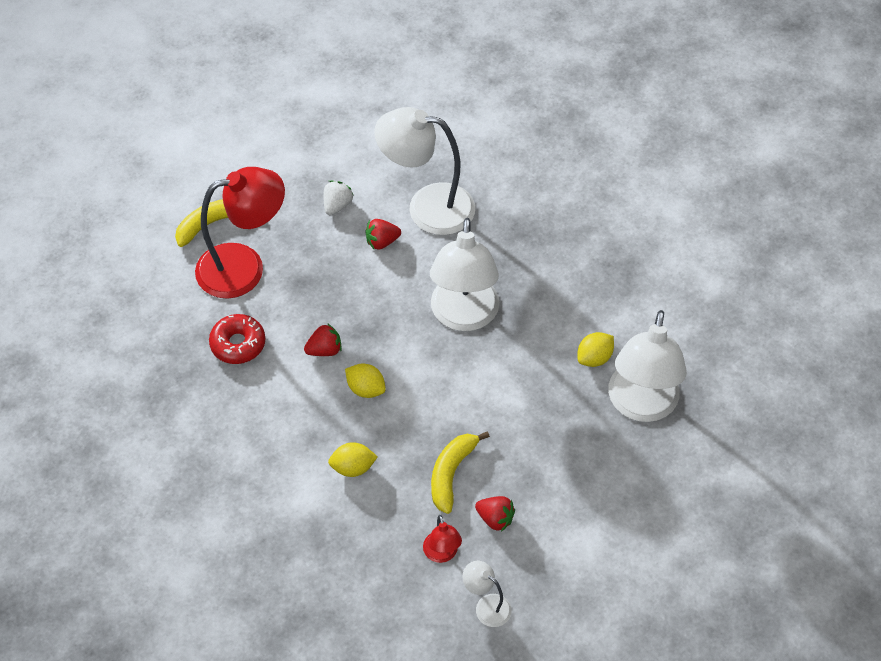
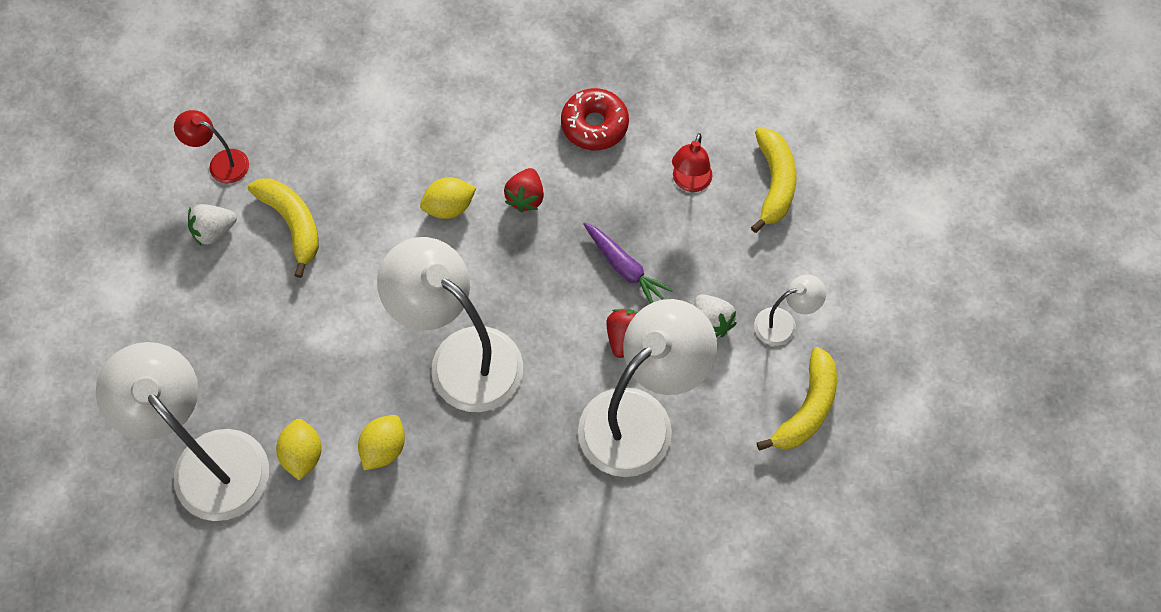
camera: 125 degrees right, 10 degrees up
red lamp [195,167,285,299] -> red lamp [672,133,713,192], size x0.46
yellow lemon [328,442,378,477] -> yellow lemon moved to [358,415,405,470]
white lamp [462,561,512,627] -> white lamp moved to [754,275,826,346]
red strawberry [475,496,515,532] -> white strawberry [188,204,237,246]
none -> purple carrot [584,223,673,304]
none -> yellow banana [757,347,837,450]

